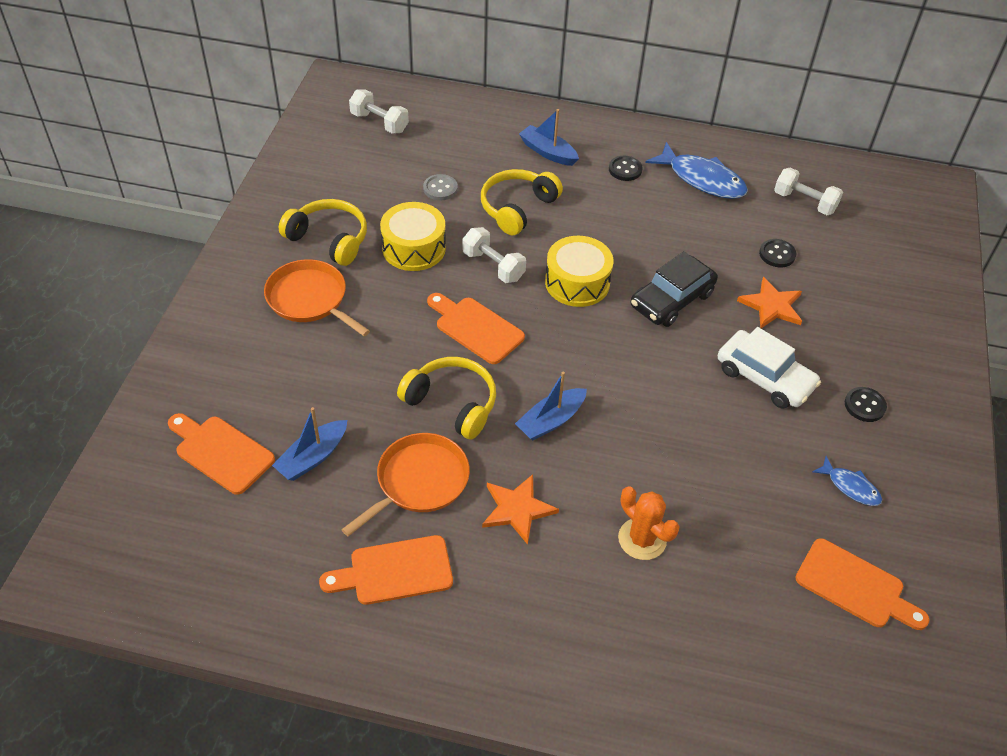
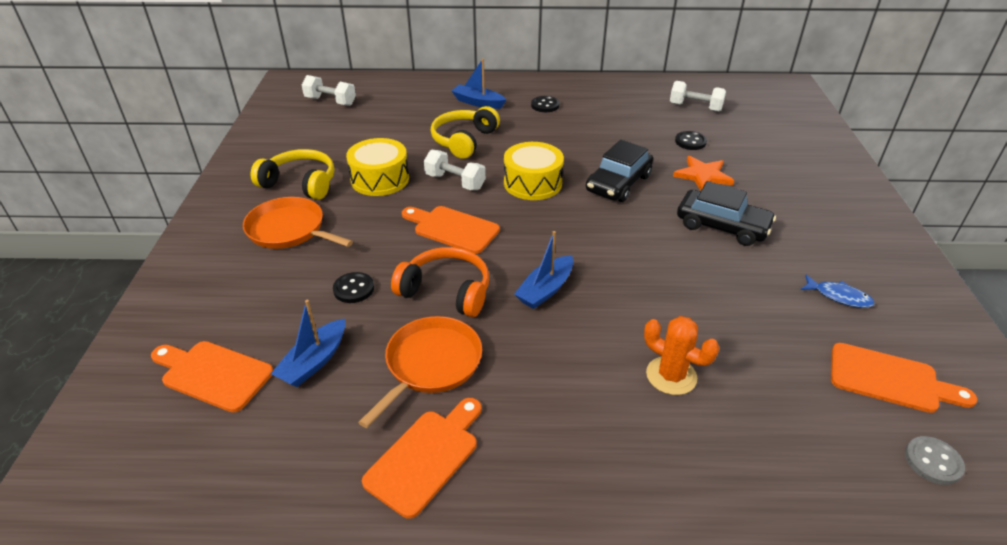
camera: 10 degrees left, 10 degrees down
orange cutting board [319,535,453,605] -> orange cutting board turned 150 degrees clockwise [362,398,481,519]
yellow headphones [397,357,496,440] -> orange headphones [391,247,489,317]
grey button [423,174,458,201] -> grey button moved to [905,436,965,485]
orange star [482,474,559,545] -> none
blue fish [645,142,748,199] -> none
white car [718,327,821,409] -> black car [677,181,776,246]
black button [845,387,887,422] -> black button moved to [333,272,374,303]

